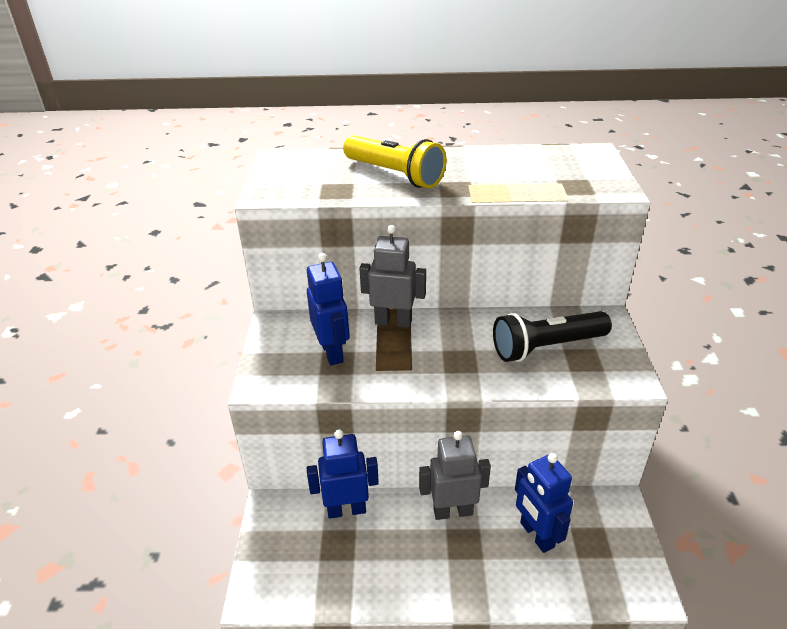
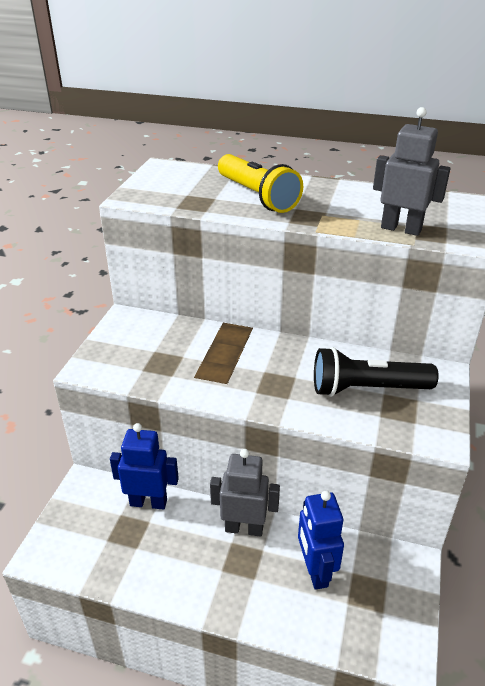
camera: 15 degrees right, 0 degrees up
blue robot [307,253,350,365] -> none
grey robot [359,225,426,328] -> grey robot moved to [373,107,450,236]

